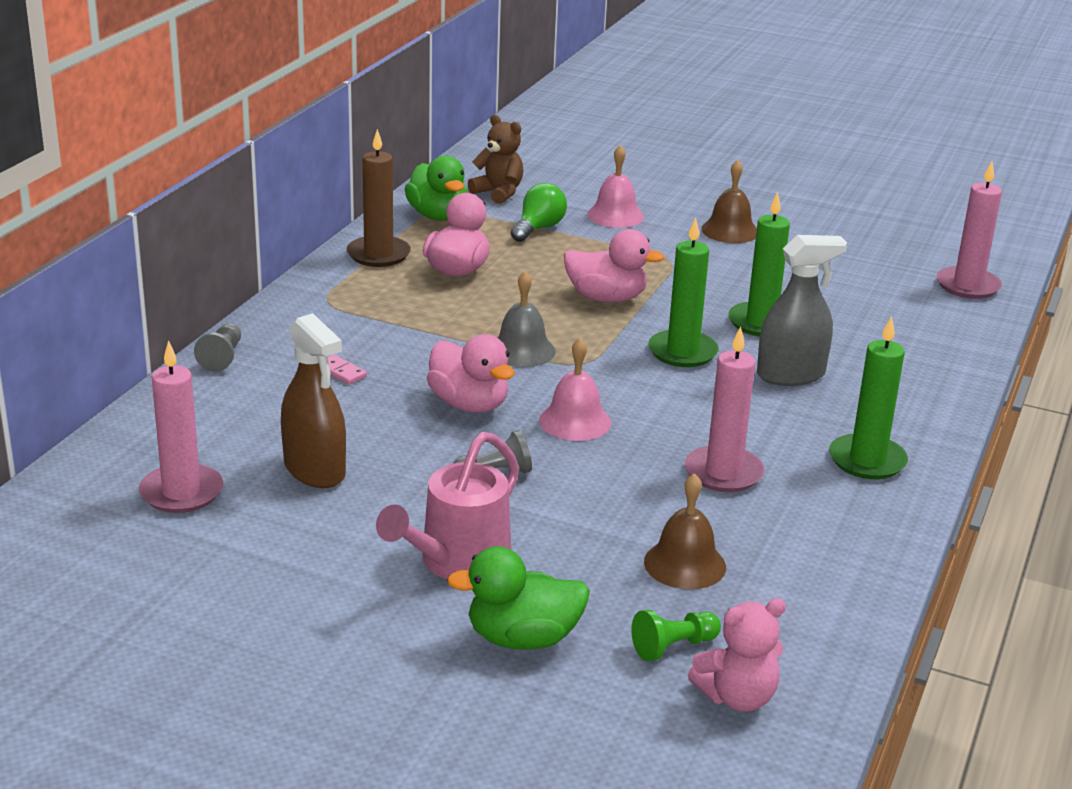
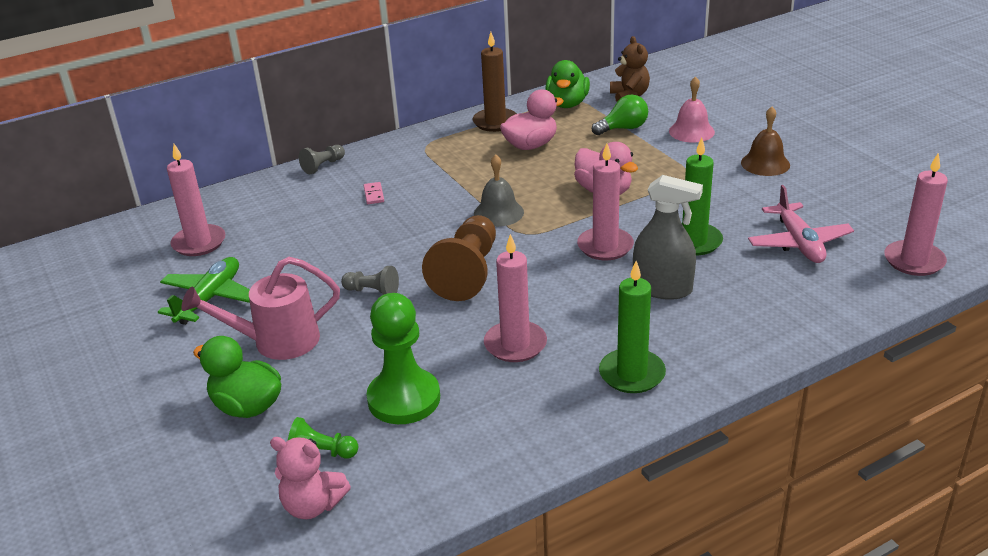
camera: 40 degrees right, 5 degrees up
brown spray bottle [281,313,346,488] -> none
pink duck [427,334,515,413] -> none
pink bell [539,338,611,441] -> brown pawn [422,215,496,301]
brown bell [644,473,726,590] -> green pawn [366,293,440,424]
green candle [648,218,719,367] -> pink candle [577,143,634,260]
none -> green plane [158,257,250,325]
none -> pink plane [748,185,854,263]

